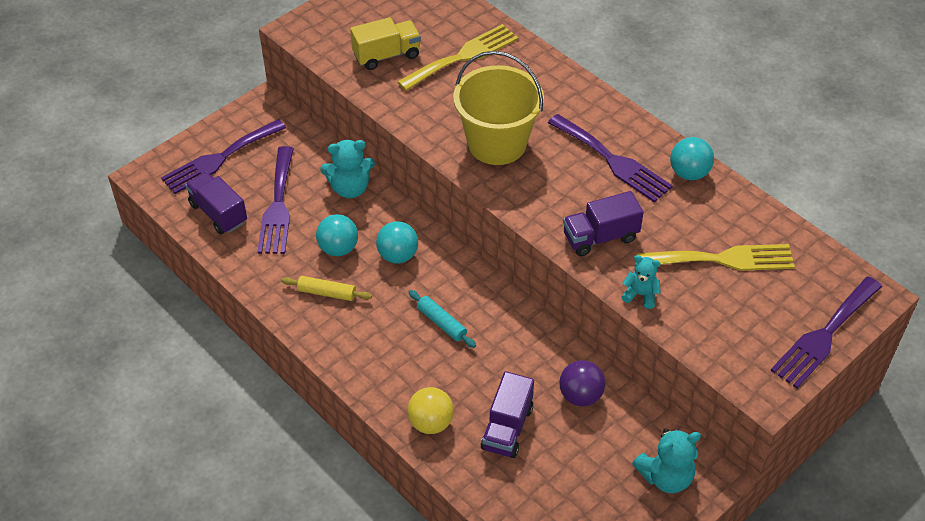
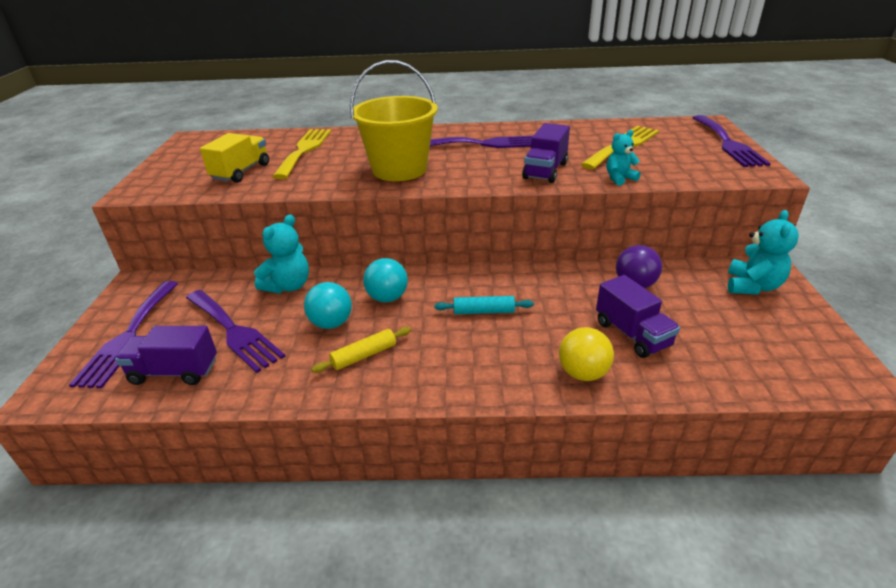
camera: 45 degrees left, 15 degrees down
turquoise ball [670,137,714,180] -> none

